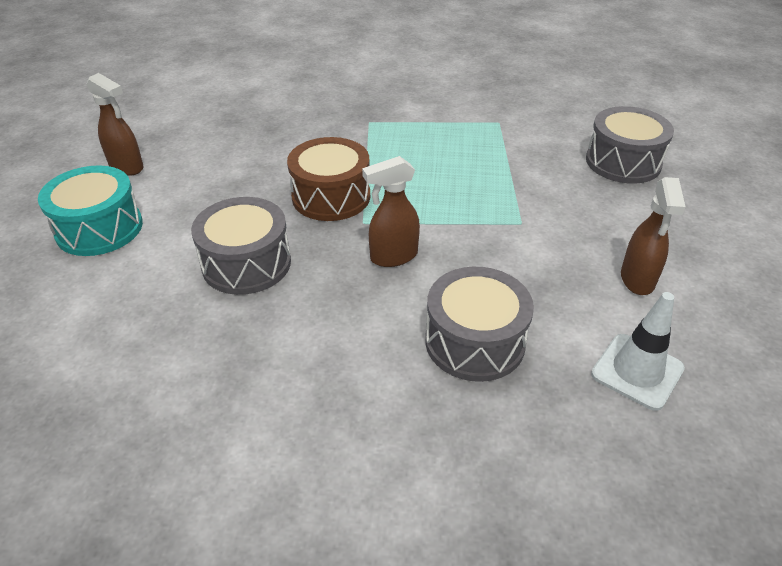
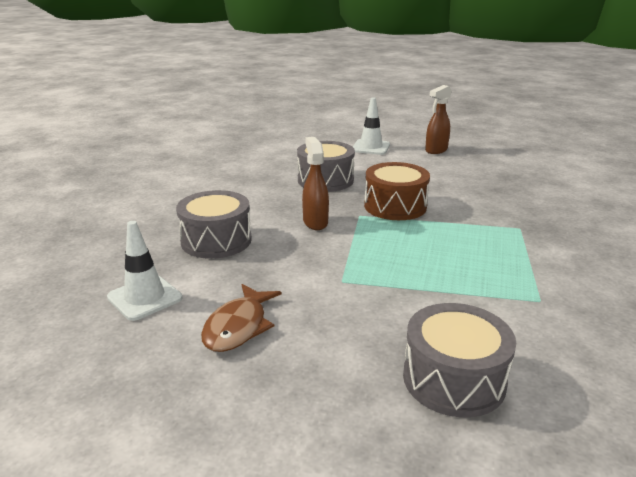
camera: 100 degrees right, 15 degrees down
turquoise drum [38,165,143,256] -> white traffic cone [353,97,390,155]
brown spray bottle [621,177,685,295] -> brown fish [201,284,282,352]

